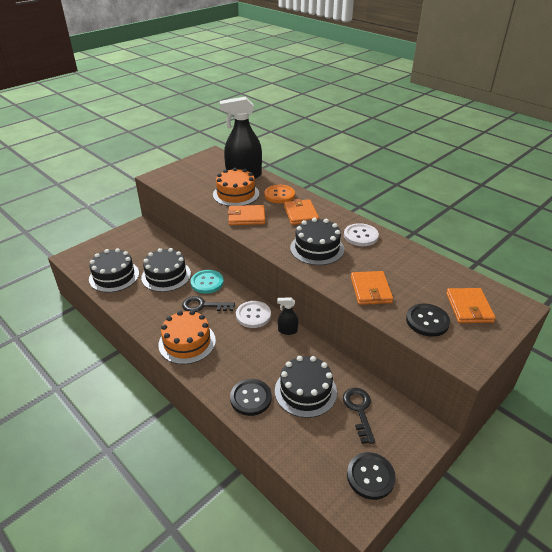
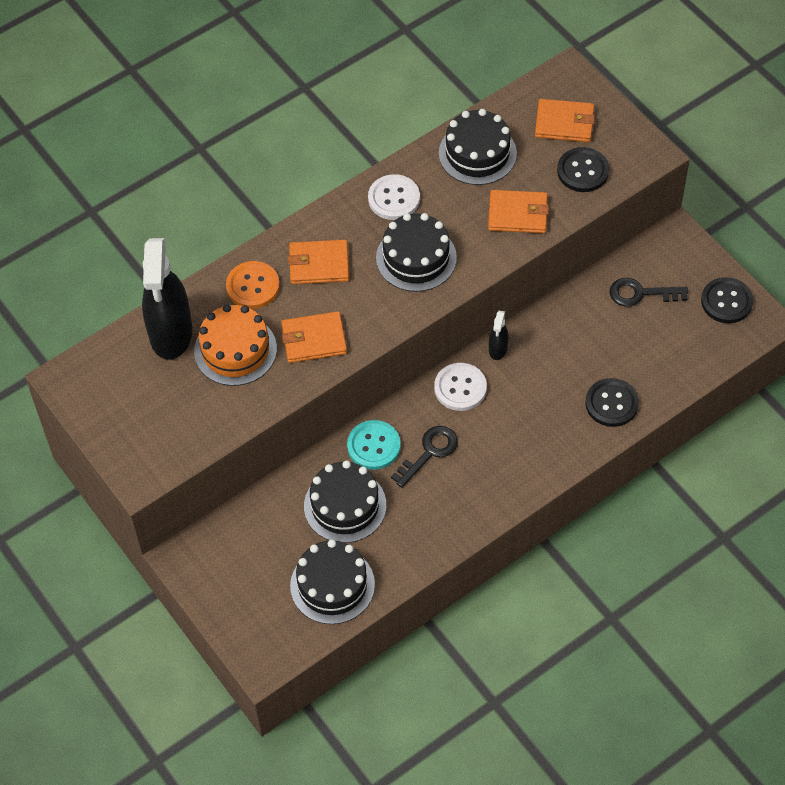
camera: 80 degrees left, 20 degrees up
orange cake [159,310,216,364] -> none
black key [182,296,235,312] -> black key turned 150 degrees counterclockwise [391,426,458,488]
orange wallet [228,205,265,225] -> orange wallet turned 75 degrees clockwise [281,311,347,363]
black cake [275,356,337,418] -> black cake moved to [439,109,517,185]

